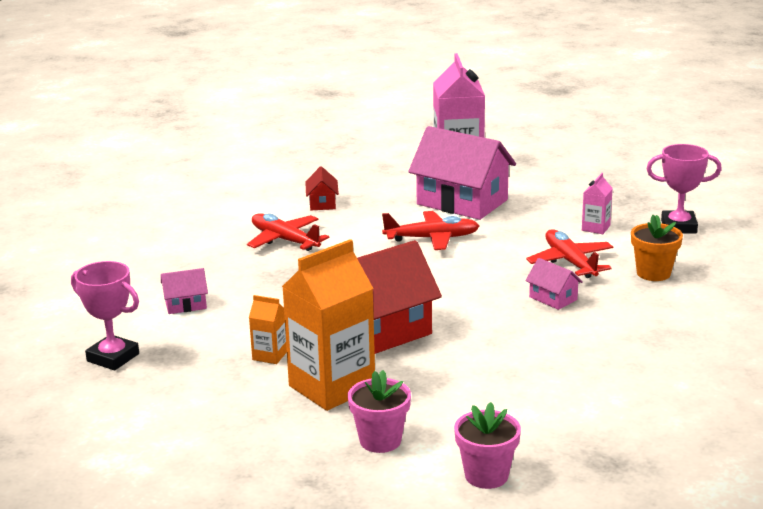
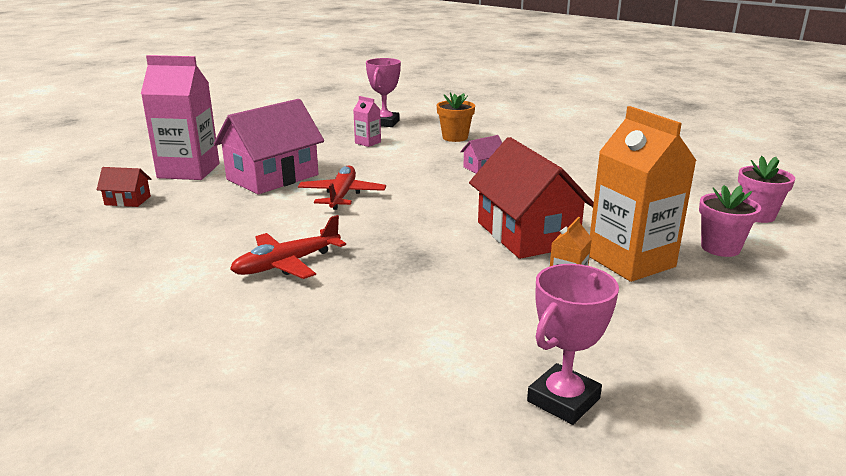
camera: 80 degrees left, 0 degrees up
pink house [161,268,208,314] -> none
red house [305,166,339,210] -> red house moved to [97,167,151,207]
red plane [526,229,613,278] -> none

